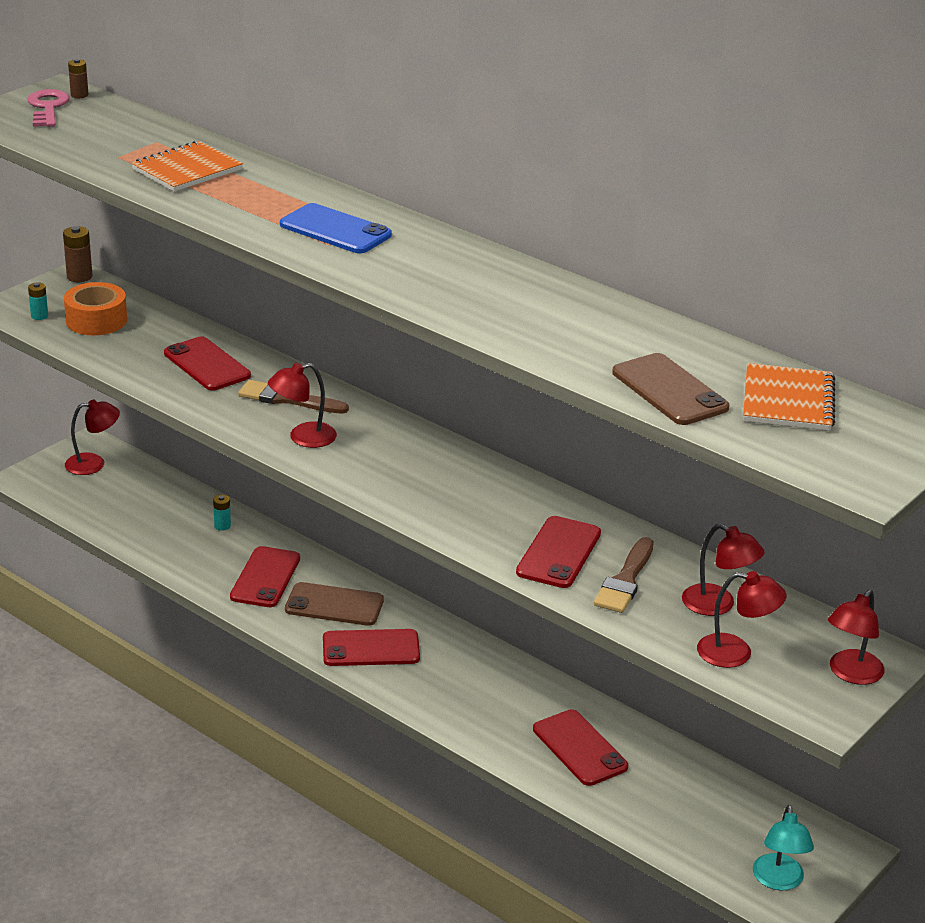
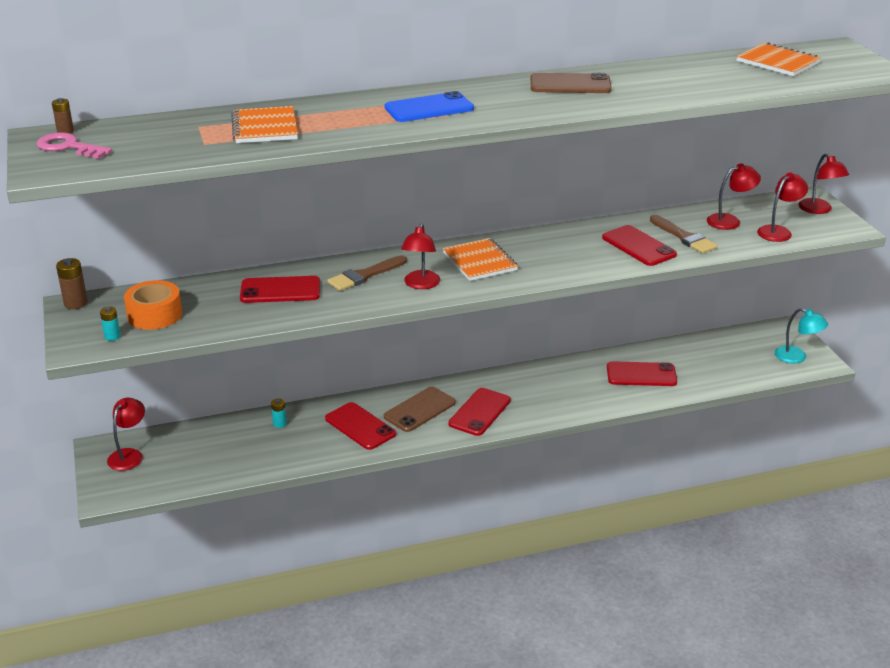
camera: 55 degrees left, 0 degrees up
brown phone [612,353,729,425] -> brown phone moved to [530,73,612,93]
none -> orange notebook [443,238,518,281]

